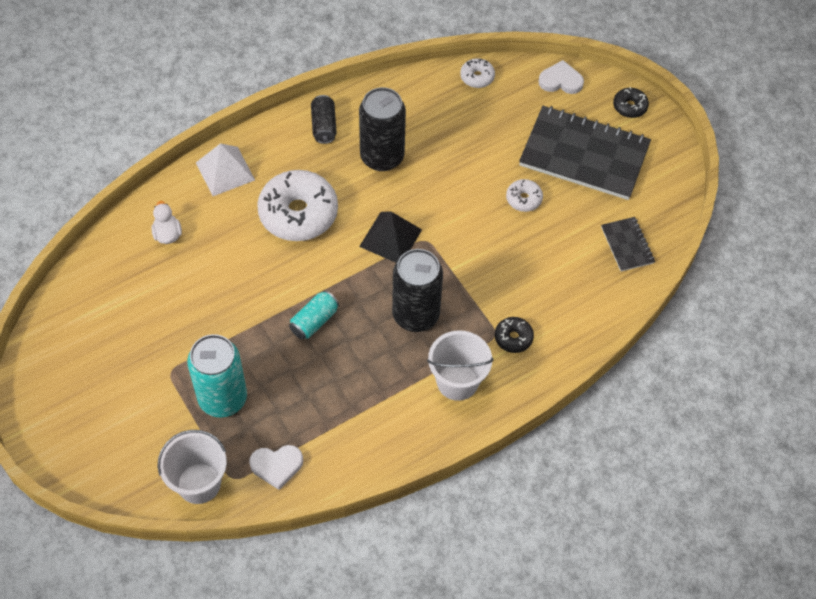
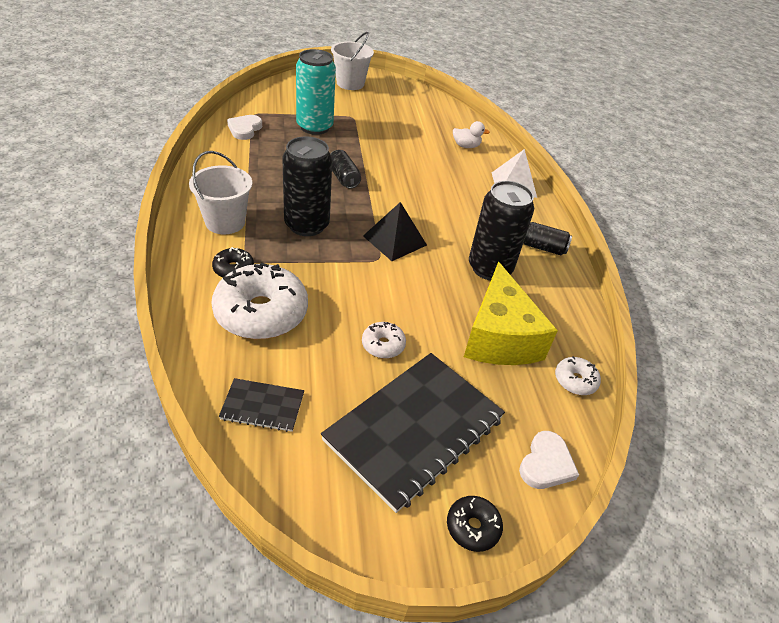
camera: 110 degrees right, 15 degrees down
white bucket [157,430,227,504] -> white bucket moved to [331,32,374,90]
white donut [257,170,338,241] -> white donut moved to [211,263,308,339]
turquoise can [289,291,339,340] -> black can [330,150,361,189]
none -> yellow cheese [464,262,558,365]

